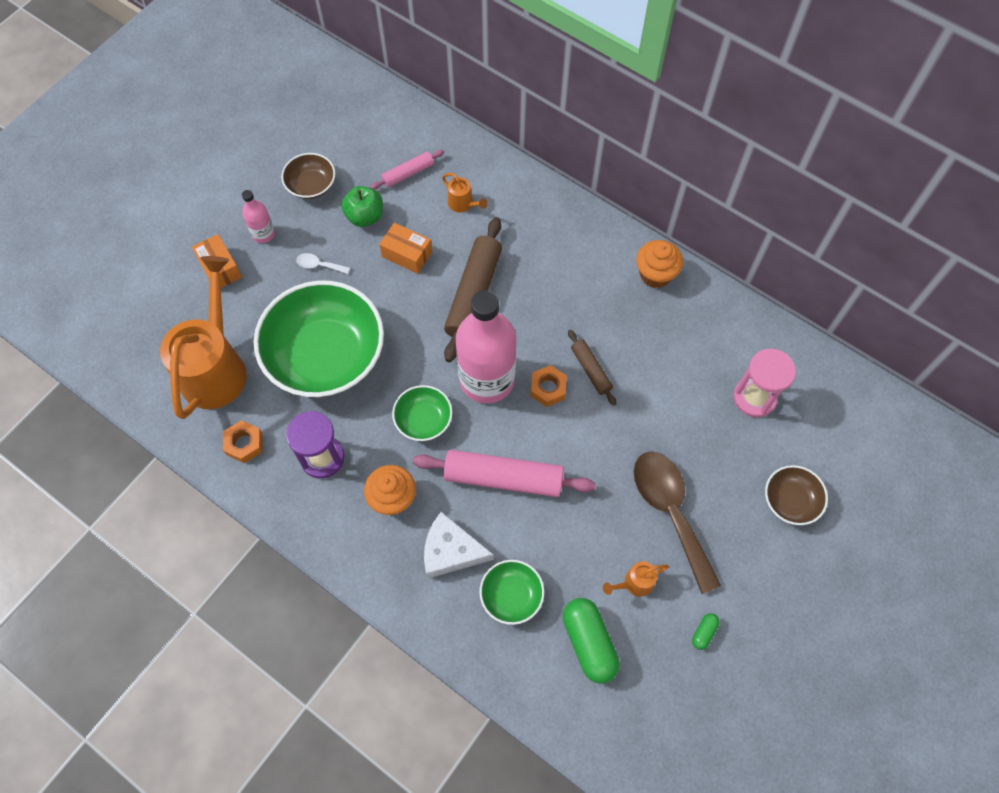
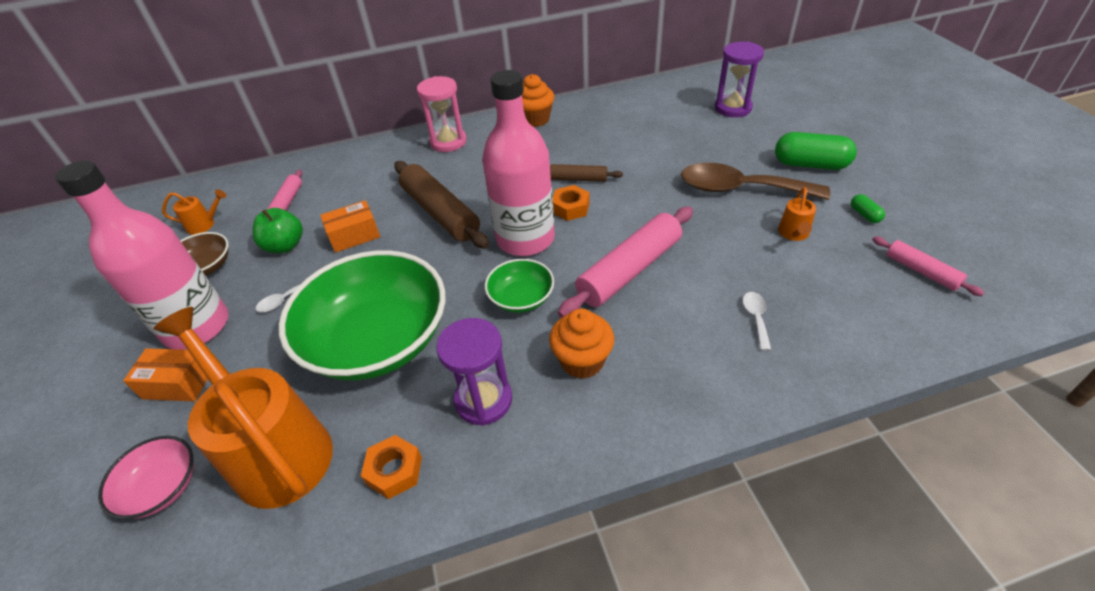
camera: 50 degrees left, 20 degrees down
pink bottle [242,190,275,243] -> pink bottle [55,160,229,350], size x2.21
white cheese [424,512,494,578] -> none
orange watering can [442,173,488,213] -> orange watering can moved to [162,189,226,235]
green bowl [479,560,544,625] -> white spoon [743,292,771,351]
green capsule [563,598,620,684] -> green capsule moved to [775,132,857,170]
pink hourglass [734,349,796,417] -> pink hourglass moved to [417,76,467,152]
brown bowl [765,465,828,525] -> none
none -> pink bowl [98,436,193,519]
none -> purple hourglass [715,41,764,117]
none -> pink rolling pin [872,236,984,296]

